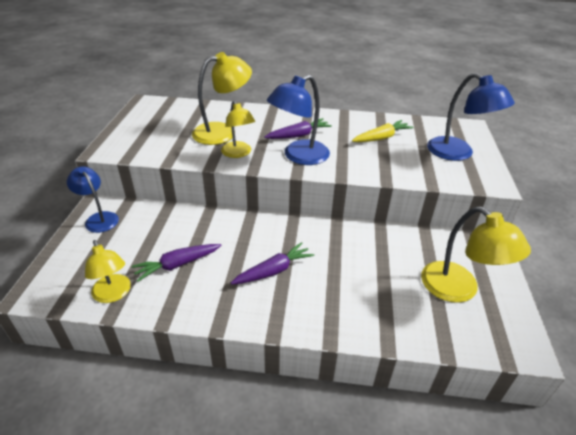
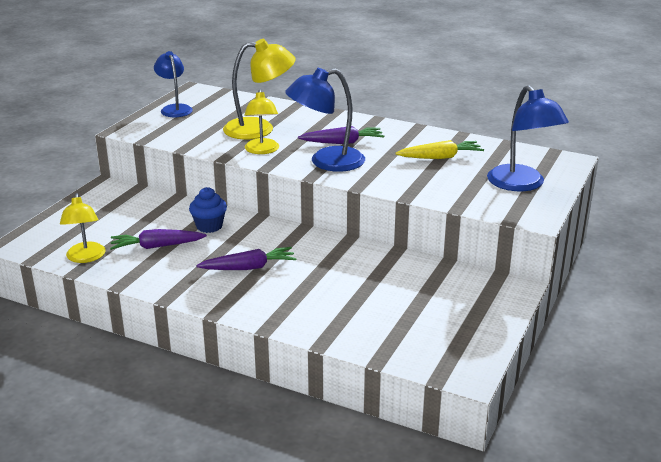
camera: 20 degrees right, 10 degrees down
blue lamp [67,166,119,233] -> blue lamp moved to [154,51,193,117]
yellow lamp [421,207,531,303] -> none
none -> blue cupcake [189,187,227,233]

